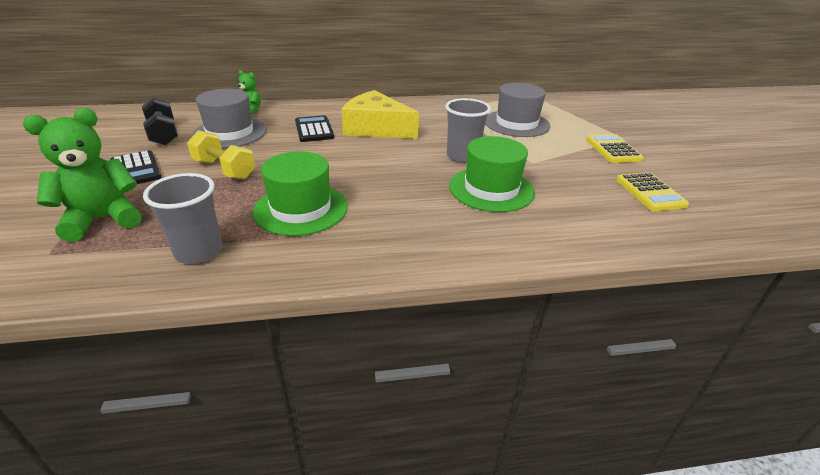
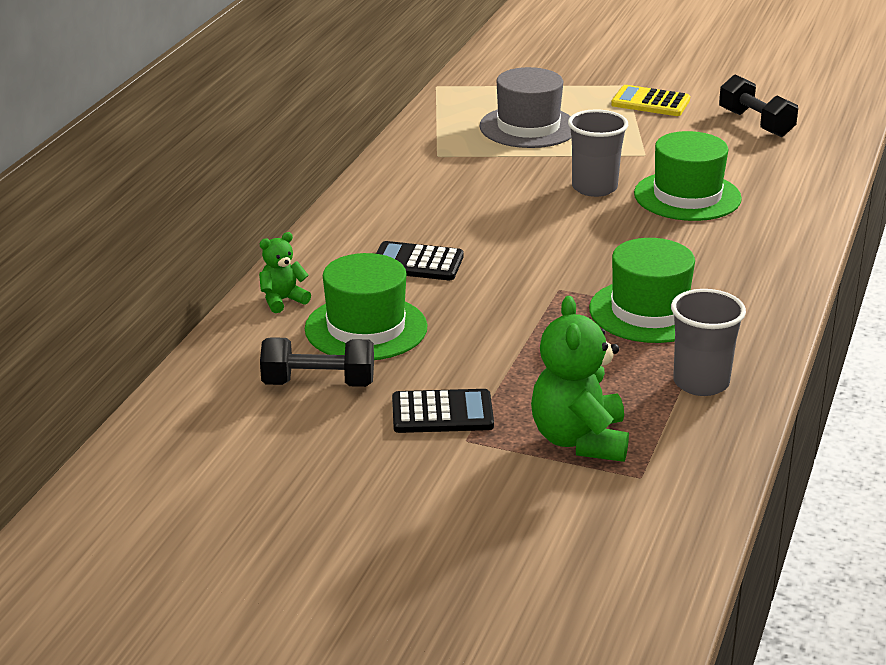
camera: 60 degrees left, 5 degrees down
yellow dumbbell [187,130,255,179] -> none
grey hat [192,89,267,148] -> green hat [305,253,427,360]
yellow cheese [341,90,419,139] -> none
yellow calculator [616,172,689,211] -> black dumbbell [719,74,798,137]

